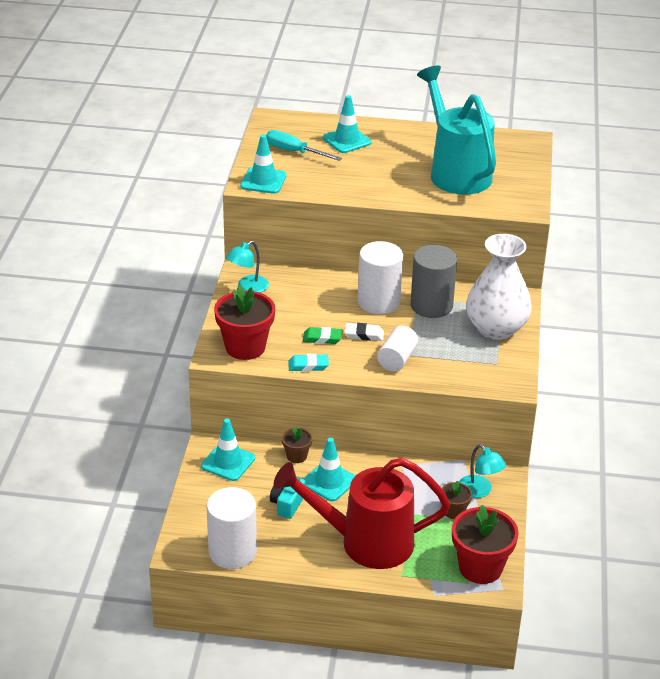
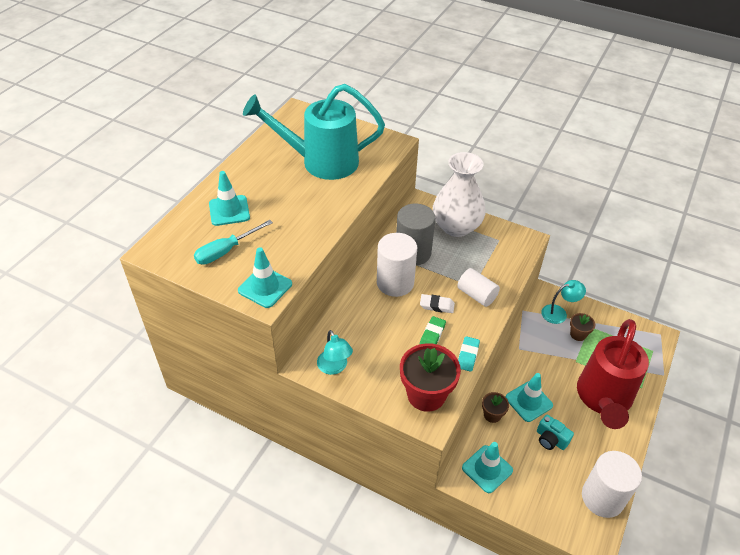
camera: 70 degrees left, 10 degrees up
white eraser [345,323,384,341] -> white eraser turned 75 degrees clockwise [420,294,455,313]
red flower pot [452,505,519,584] -> none

